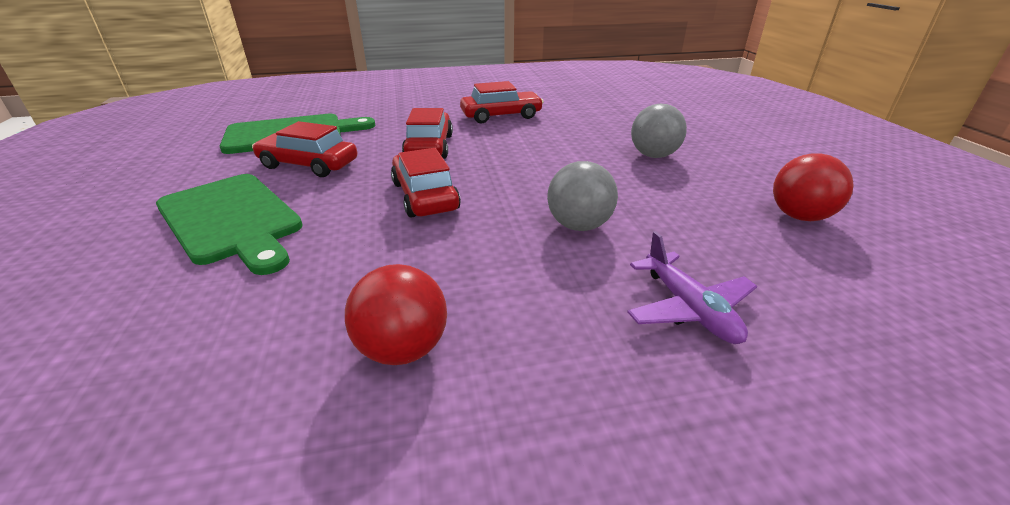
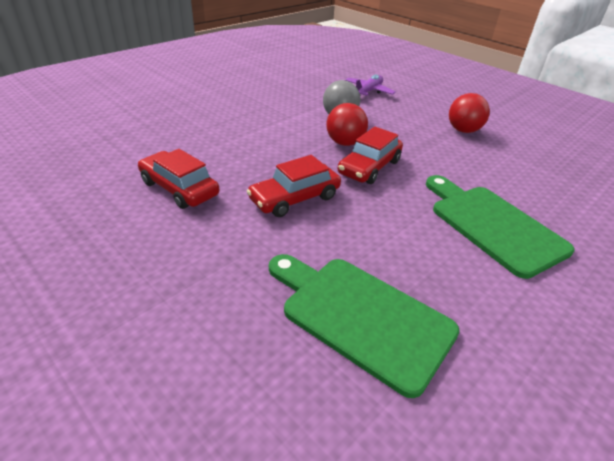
camera: 125 degrees left, 5 degrees up
green cutting board [156,174,303,275] -> green cutting board turned 45 degrees counterclockwise [426,175,575,279]
red car [252,121,357,177] -> none
grey ball [631,104,687,158] -> none
red ball [773,153,854,221] -> red ball moved to [327,103,368,146]

